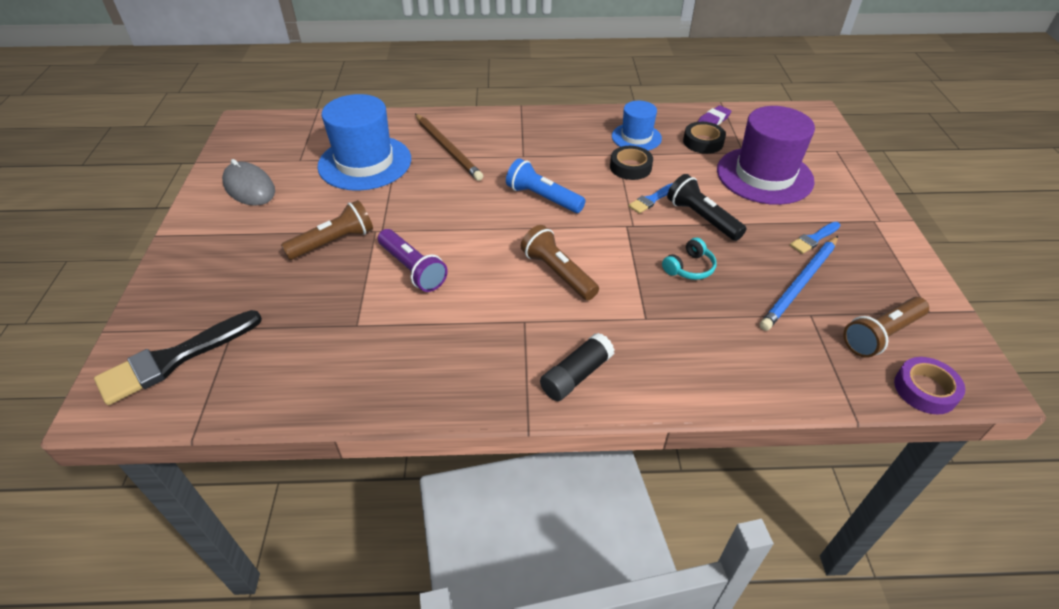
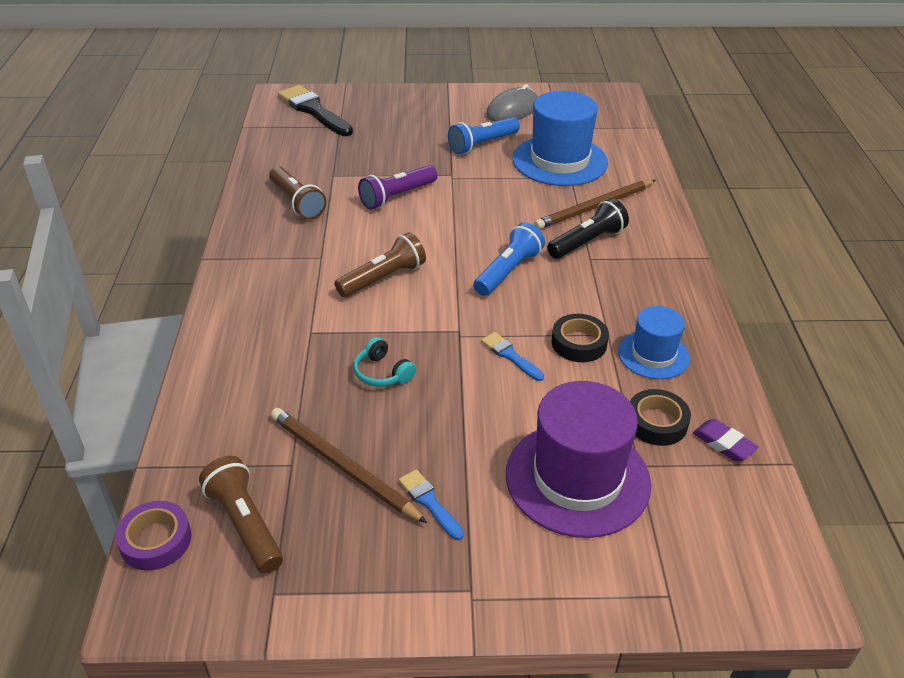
camera: 90 degrees right, 5 degrees down
brown flashlight [281,200,373,260] -> brown flashlight moved to [269,166,327,220]
black glue stick [540,333,615,401] -> none
black flashlight [667,174,746,241] -> black flashlight moved to [547,199,629,259]
blue pencil [760,236,838,331] -> brown pencil [271,408,427,523]
none -> blue flashlight [448,117,520,154]

